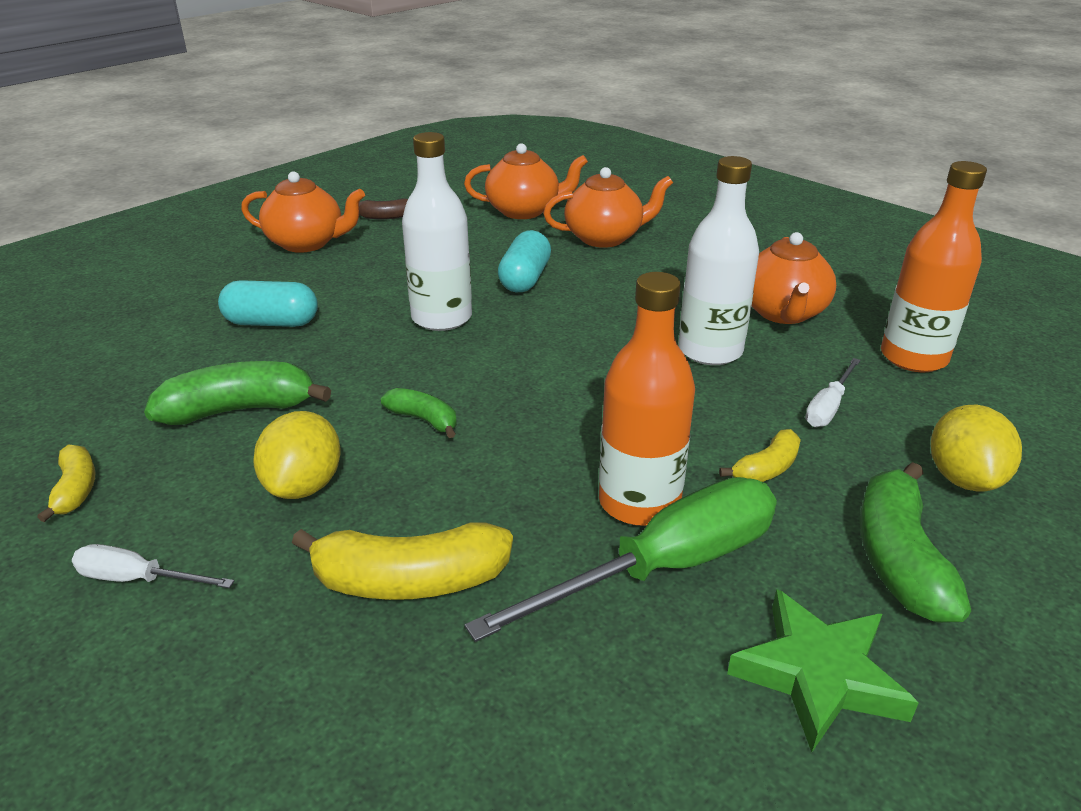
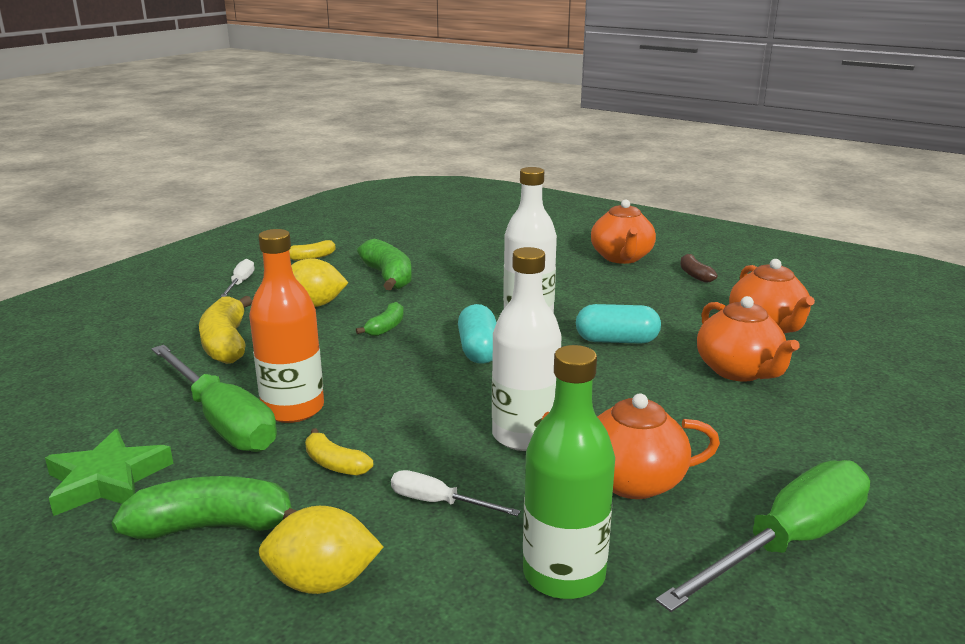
camera: 80 degrees right, 10 degrees down
turquoise capsule [218,280,318,327] -> turquoise capsule moved to [458,304,497,364]
orange bottle [881,161,987,372] -> green bottle [523,345,615,599]
none -> green screwdriver [656,460,870,612]

